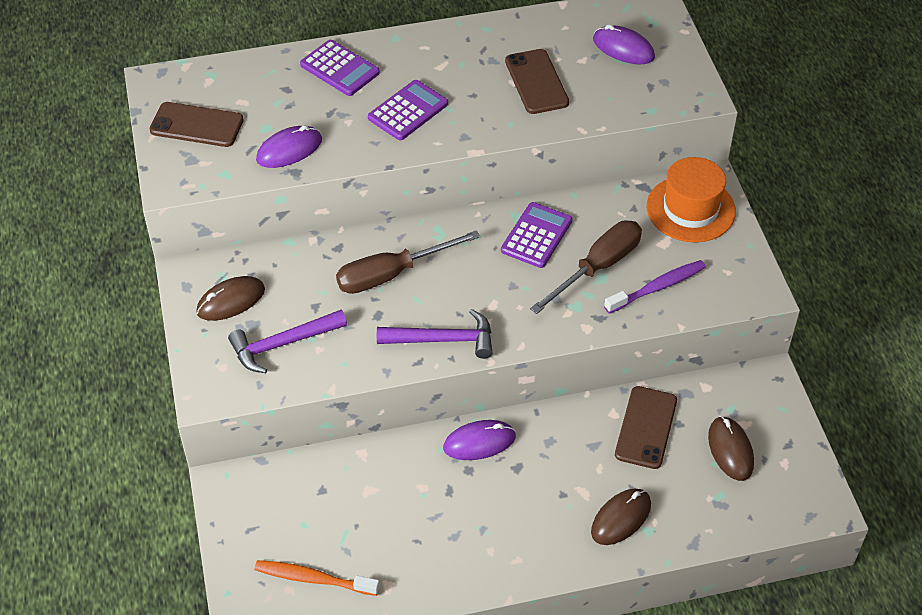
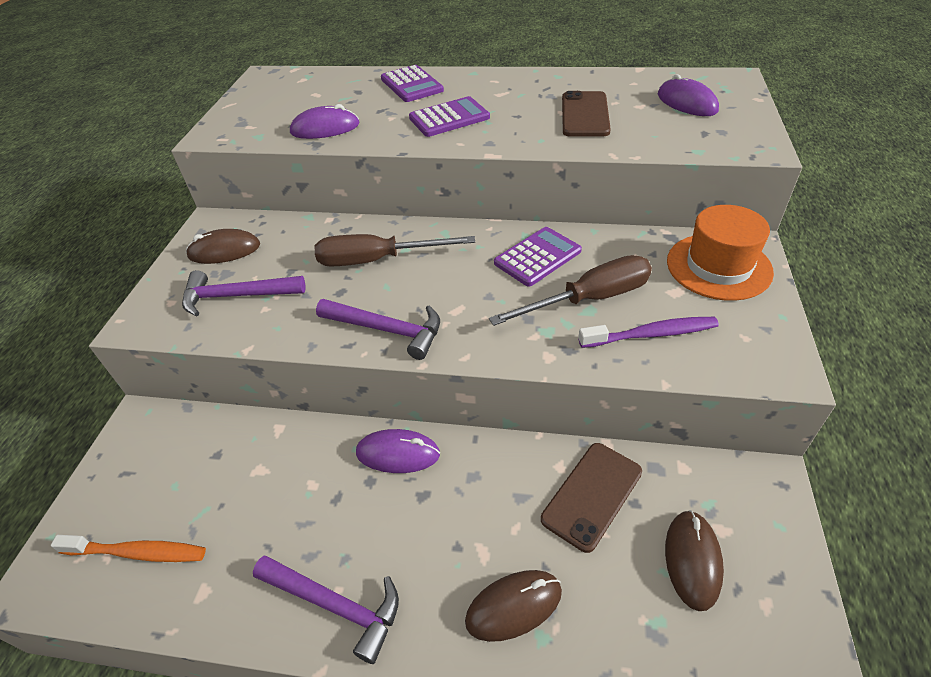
camera: 25 degrees right, 5 degrees down
brown phone [150,102,244,147] -> none
orange toothbrush [254,560,380,596] -> orange toothbrush turned 150 degrees clockwise [51,535,206,562]
none -> purple hammer [253,556,399,664]

